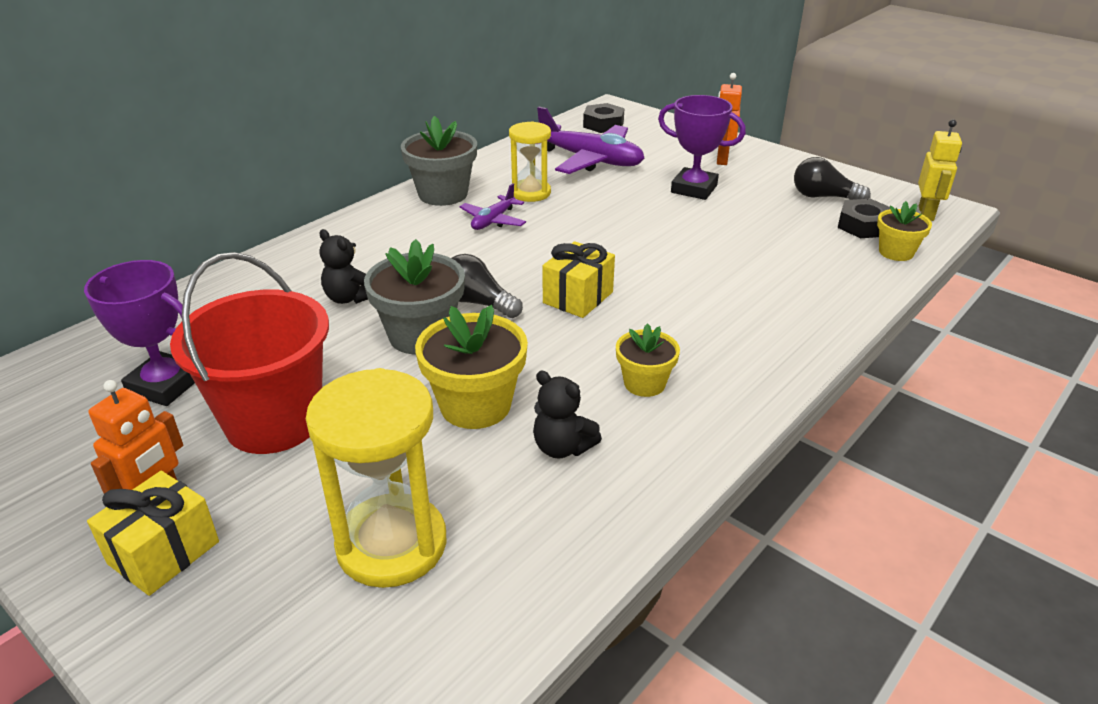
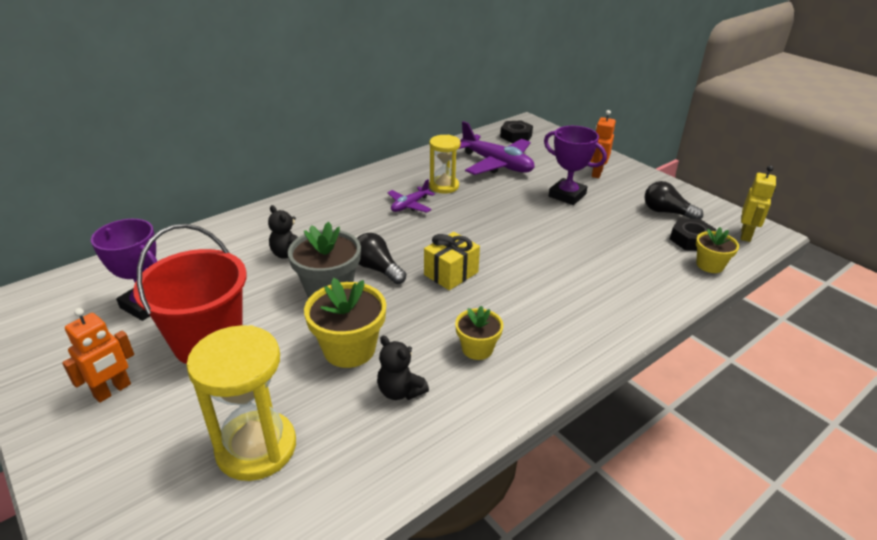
camera: 10 degrees right, 0 degrees up
yellow gift [87,471,219,596] -> none
grey flower pot [401,116,477,206] -> none

